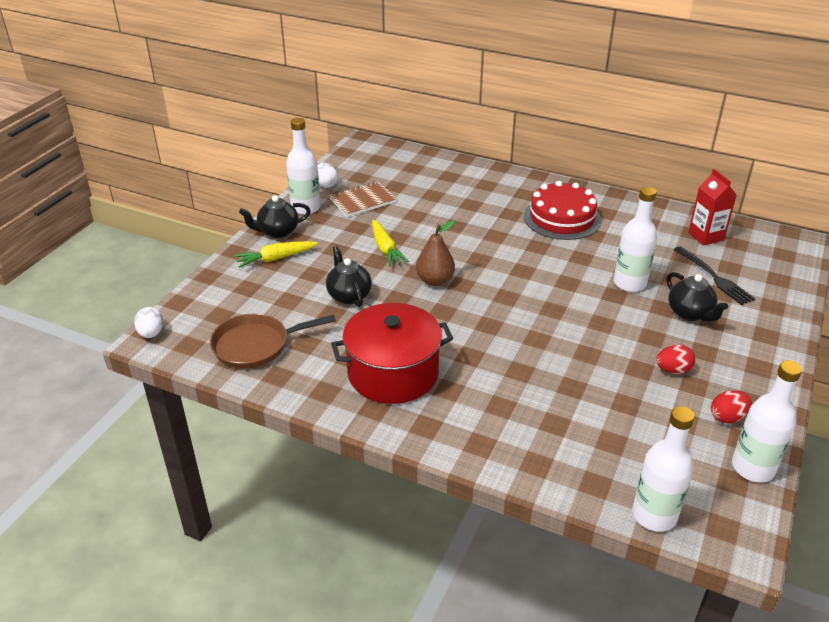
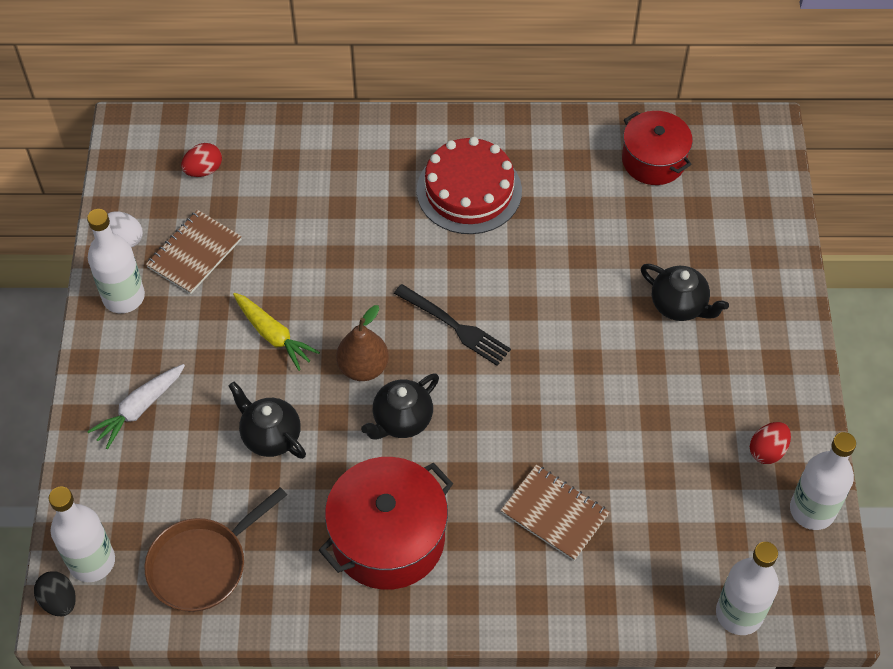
camera: 25 degrees left, 20 degrees up
white egg [134,307,164,338] -> black egg [34,571,76,616]
yellow carrot [234,241,318,268] -> white carrot [87,364,185,449]
black teapot [239,195,311,238] -> black teapot moved to [361,373,439,440]
white bottle [614,187,657,292] -> white bottle moved to [49,487,115,582]
red egg [656,344,695,374] -> red egg moved to [181,143,222,177]
black fork [674,246,755,305] -> black fork moved to [394,284,511,366]
red carton [688,169,737,246] -> red pot [622,111,693,185]
none -> brown notebook [500,465,610,561]

